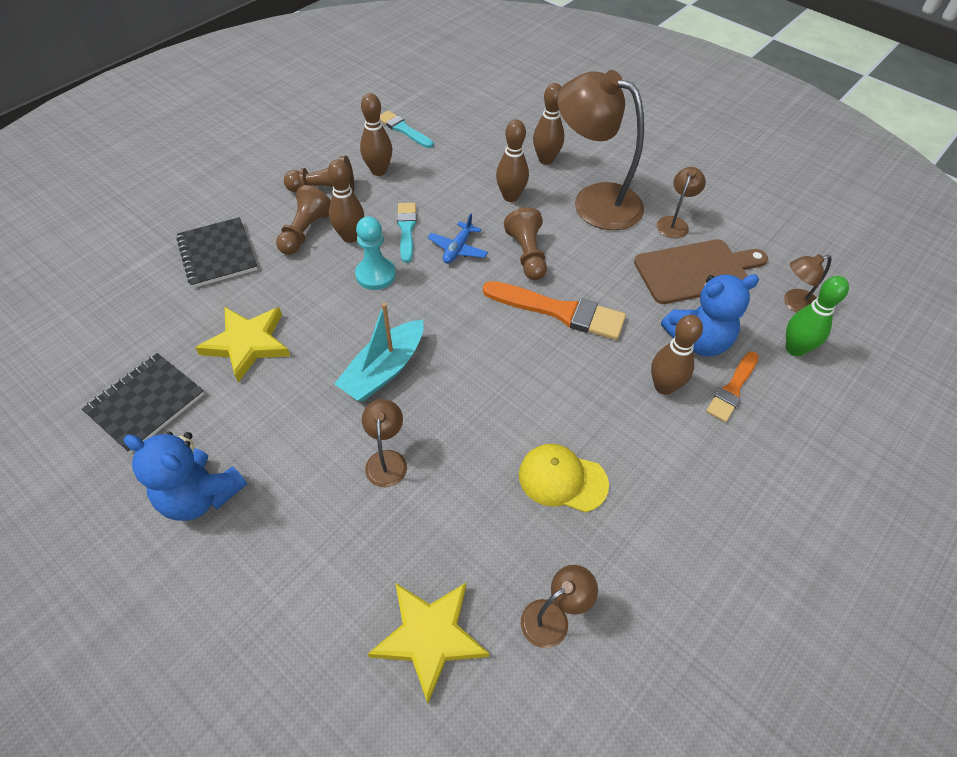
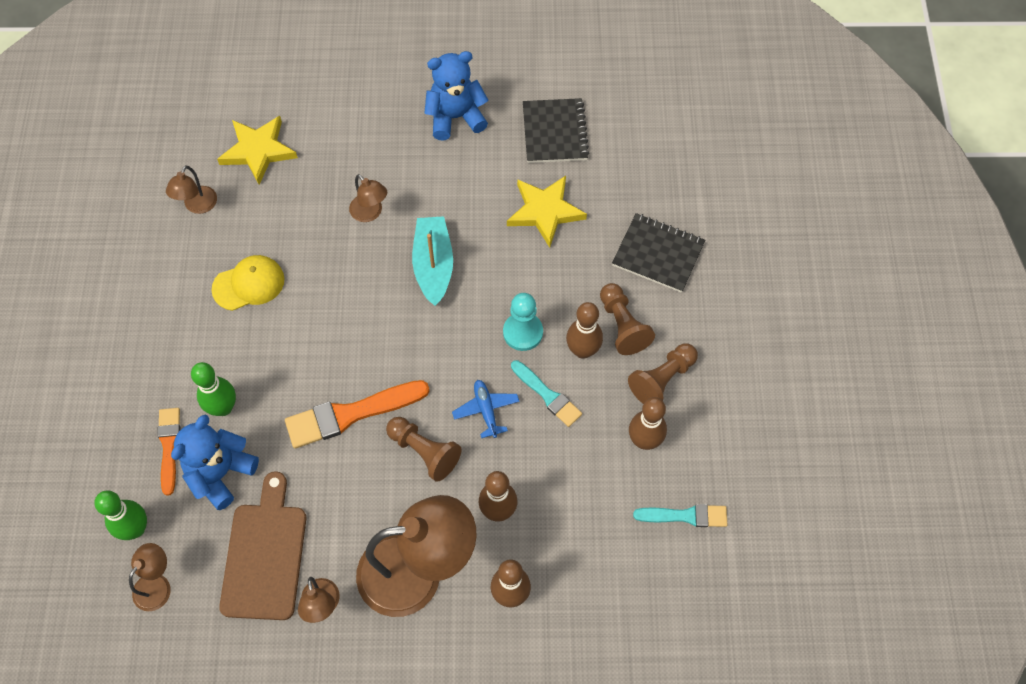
camera: 140 degrees right, 10 degrees up
brown cutting board [634,239,768,304] -> brown cutting board turned 150 degrees clockwise [219,471,307,620]
brown bowling pin [651,315,703,395] -> green bowling pin [191,362,236,416]

